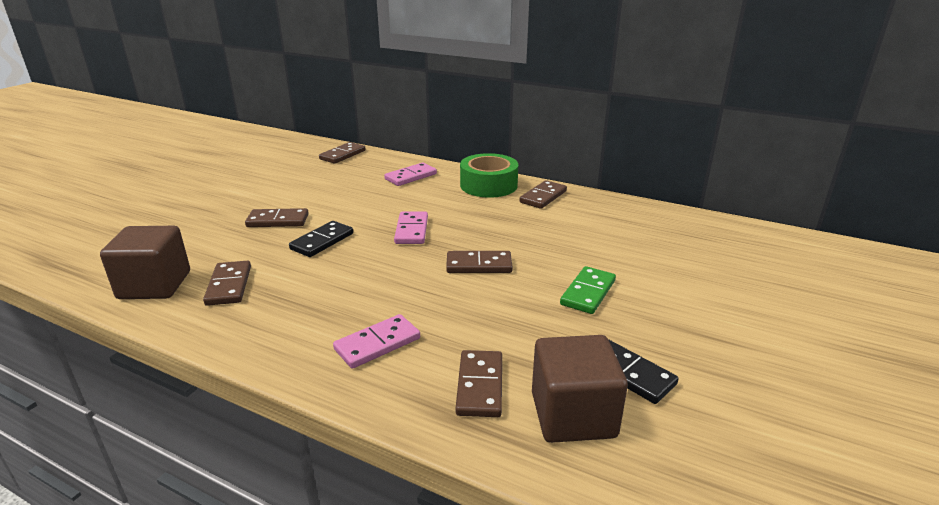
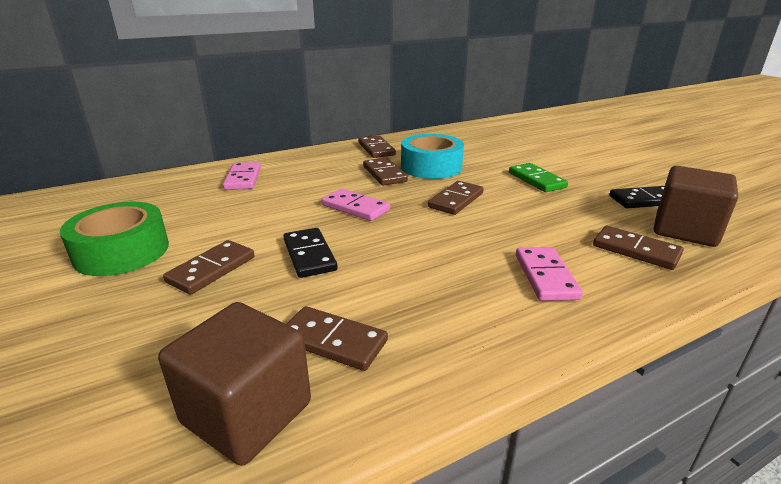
camera: 55 degrees left, 0 degrees up
brown domino [319,142,365,164] -> brown domino moved to [363,158,408,185]
green tape [460,153,518,198] -> green tape moved to [60,202,169,276]
none -> turquoise tape [401,134,464,179]

